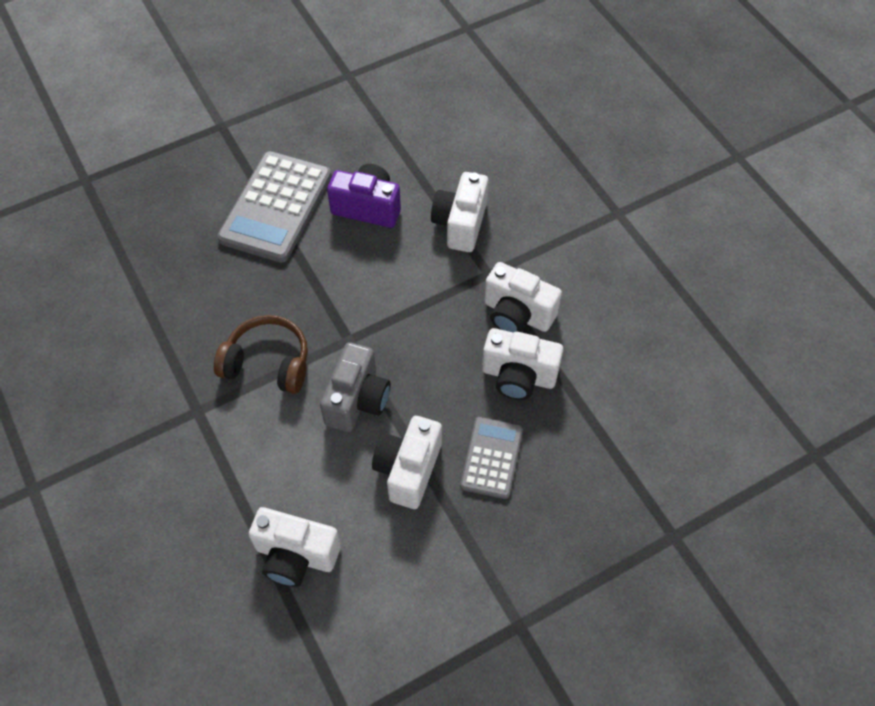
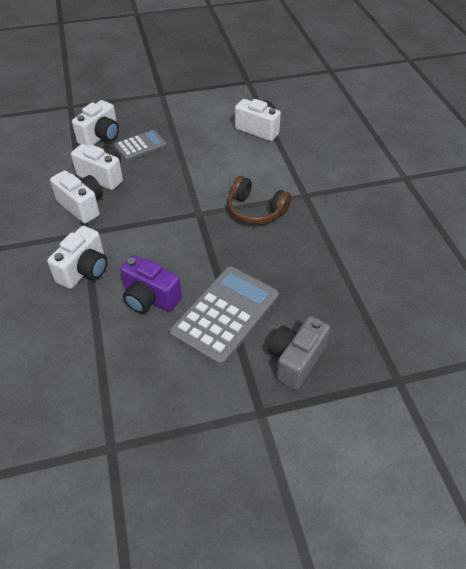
camera: 165 degrees left, 10 degrees down
grey camera [320,342,391,432] -> grey camera moved to [268,316,330,390]
white camera [372,416,442,509] -> white camera moved to [72,100,119,146]
grey calculator [460,417,523,499] -> grey calculator turned 150 degrees counterclockwise [114,130,166,161]

